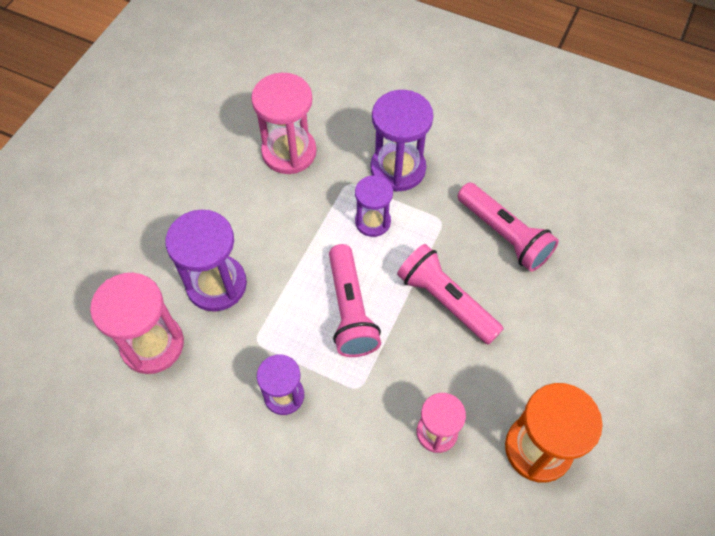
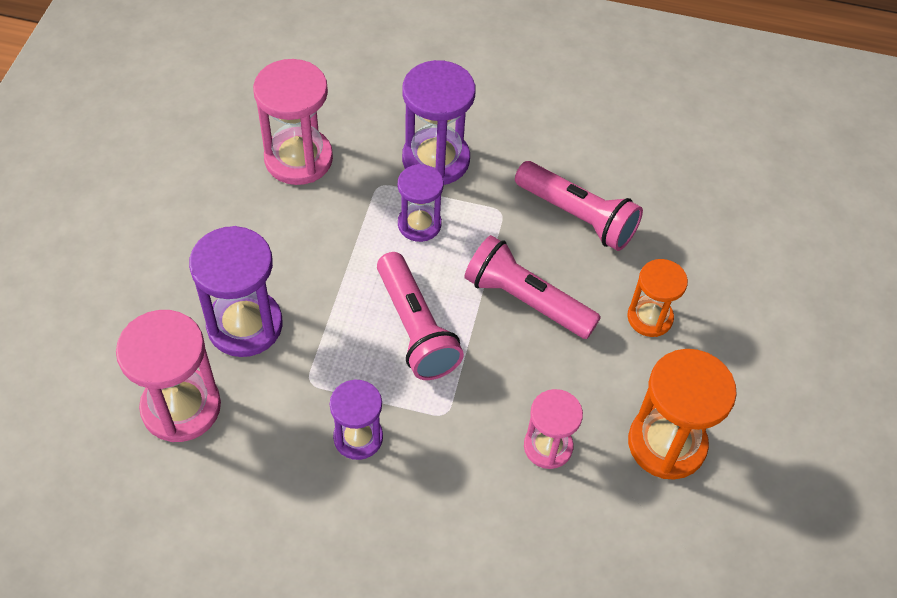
camera: 15 degrees left, 5 degrees down
none -> orange hourglass [627,259,688,337]

